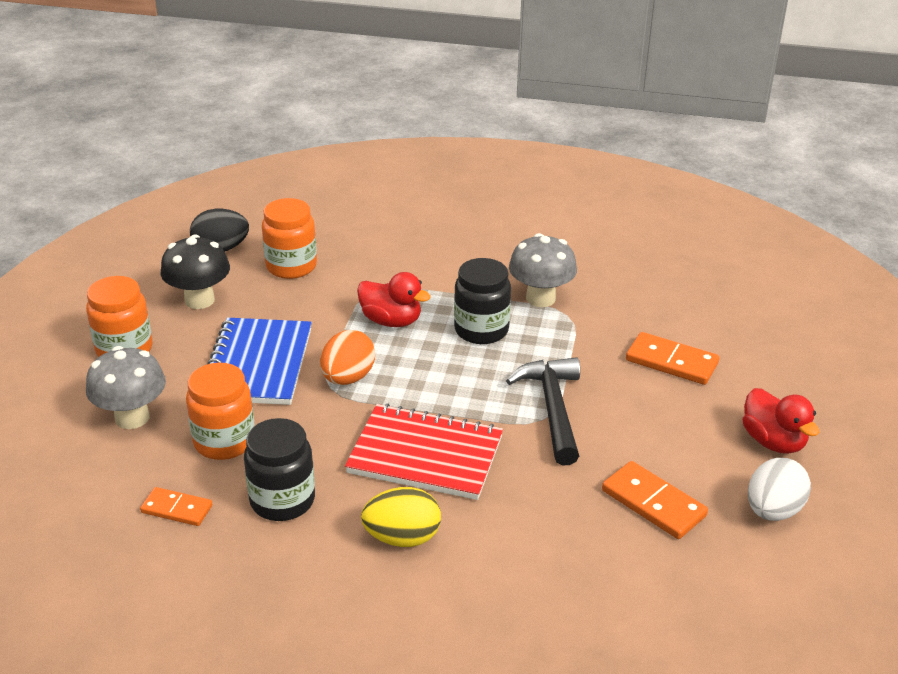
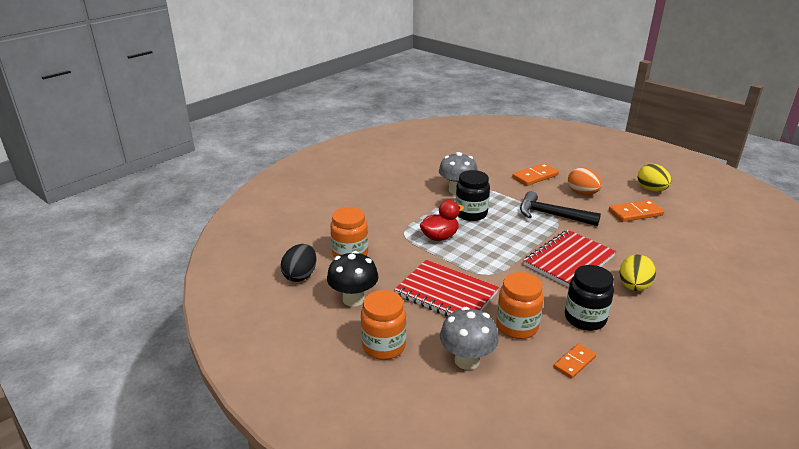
camera: 60 degrees left, 5 degrees down
blue notebook [207,318,312,405] -> red notebook [394,260,499,317]
orange egg [320,330,375,385] -> orange egg moved to [568,167,602,195]
red duck [742,388,820,454] -> none
white egg [748,458,811,521] -> yellow egg [638,164,671,191]

